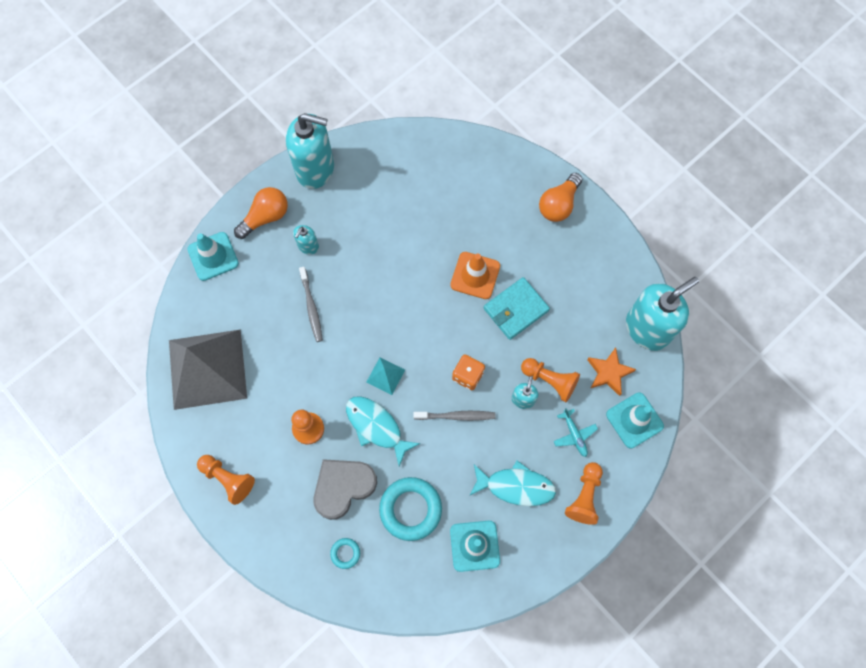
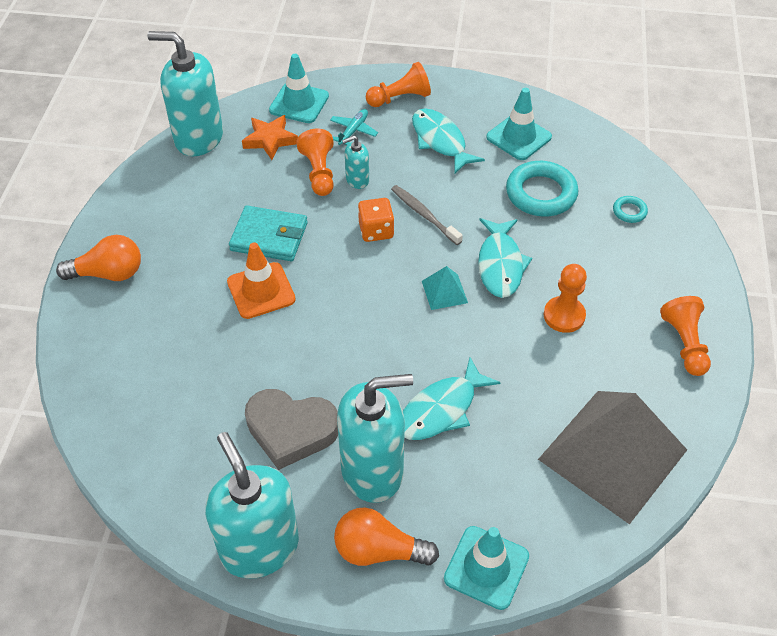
camera: 130 degrees left, 20 degrees down
turquoise soap dispenser [293,225,319,255] -> turquoise soap dispenser [337,374,413,503], size x2.18
grey toothbrush [299,267,323,342] -> turquoise fish [403,357,501,440]
grey heart [314,459,377,520] -> grey heart moved to [245,389,338,470]

